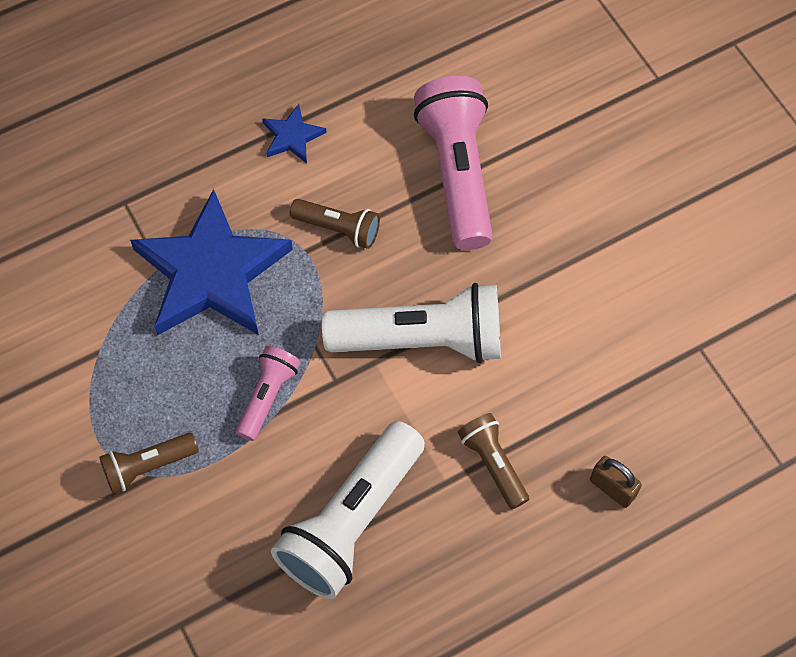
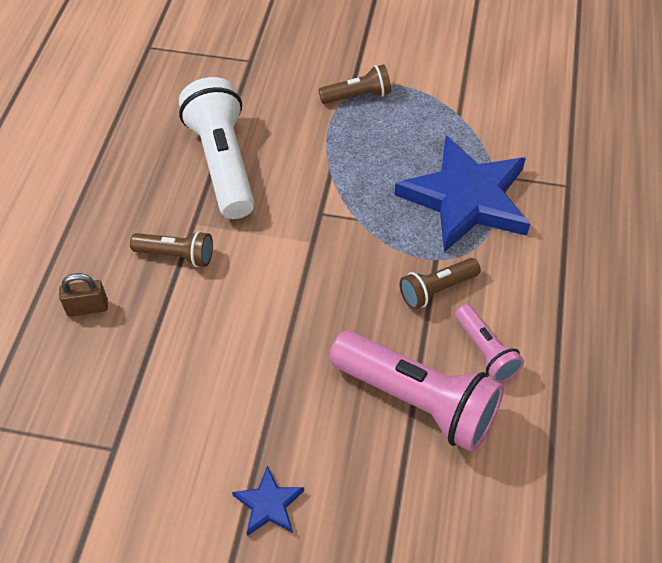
camera: 130 degrees right, 10 degrees down
brown flashlight [99,433,199,494] -> brown flashlight turned 60 degrees clockwise [319,64,391,104]
pink flashlight [236,346,300,441] -> pink flashlight moved to [455,304,524,383]
blue star [262,104,327,163] -> blue star moved to [232,465,304,536]
white flashlight [322,283,501,363] -> none

